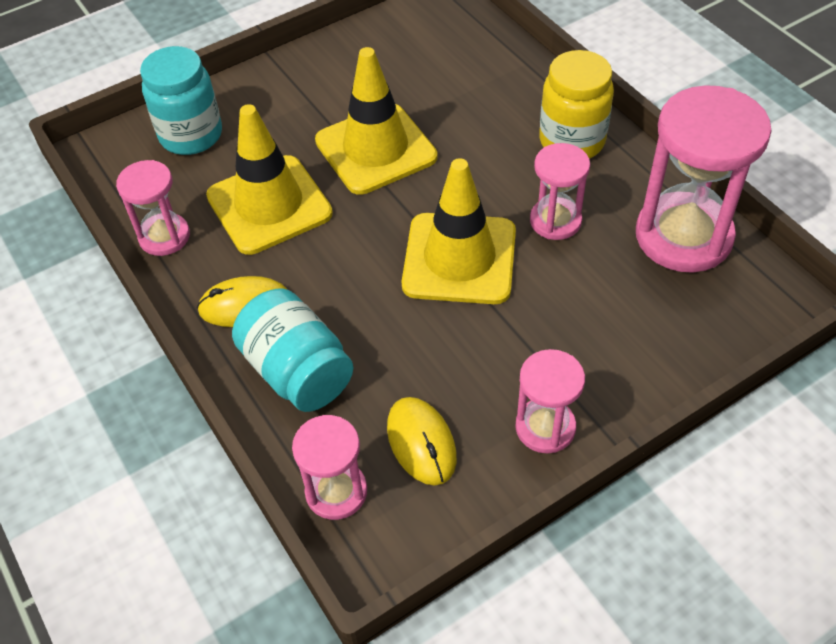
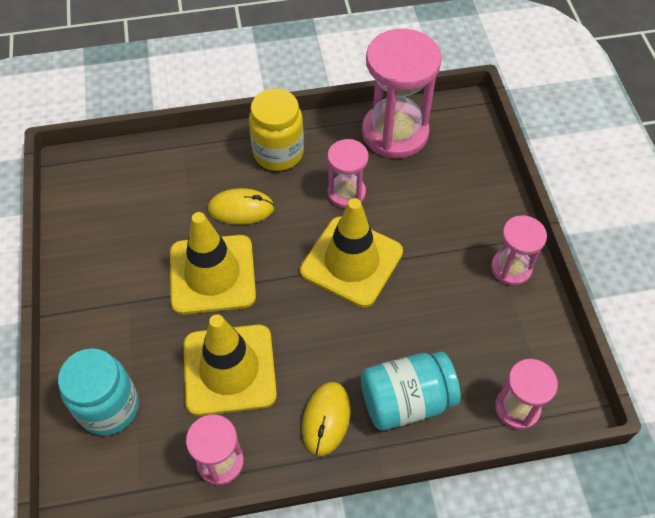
camera: 70 degrees left, 5 degrees up
yellow mouse [387,397,457,485] -> yellow mouse moved to [208,188,274,225]

